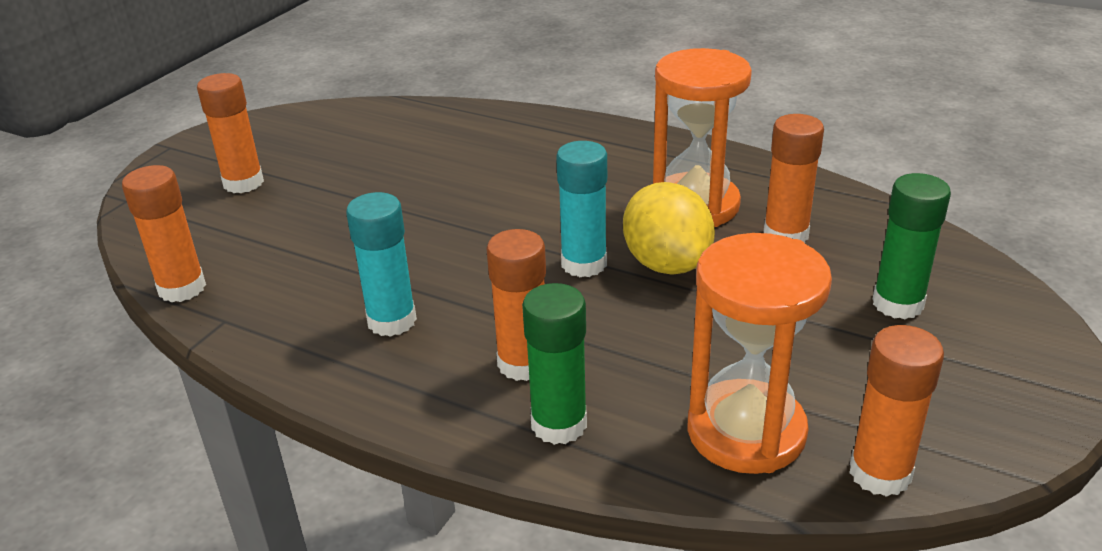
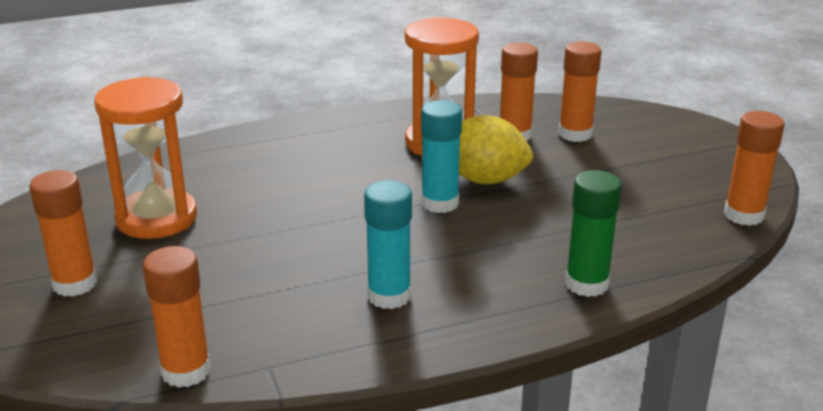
camera: 50 degrees left, 5 degrees down
orange glue stick [486,229,546,381] -> orange glue stick moved to [559,41,602,142]
orange hourglass [687,233,832,474] -> orange hourglass moved to [94,77,197,239]
green glue stick [873,173,951,319] -> none

